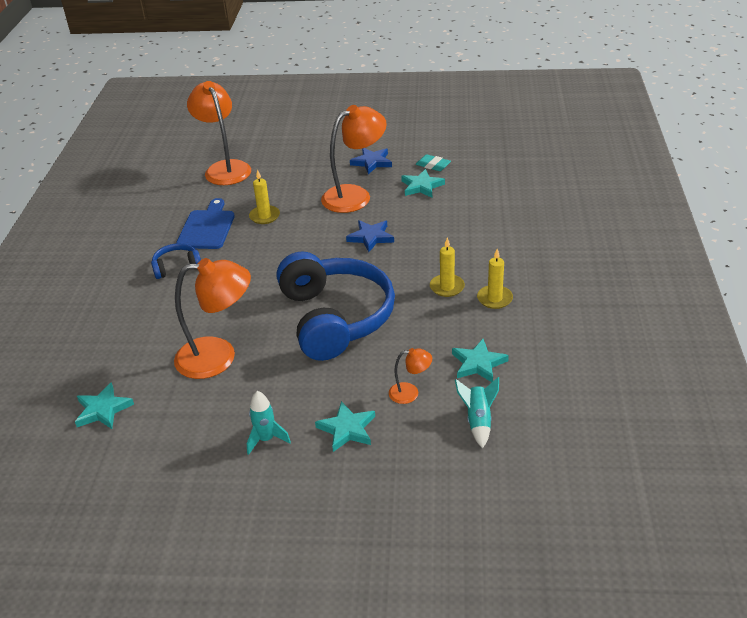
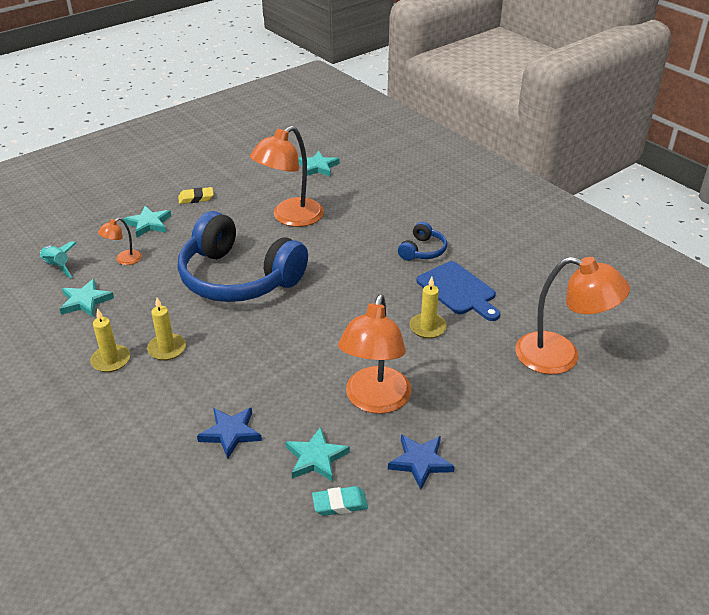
camera: 135 degrees right, 0 degrees up
turquoise rocket [247,391,291,455] -> yellow eraser [178,187,214,204]
blue star [346,220,394,252] -> blue star moved to [197,407,262,459]

